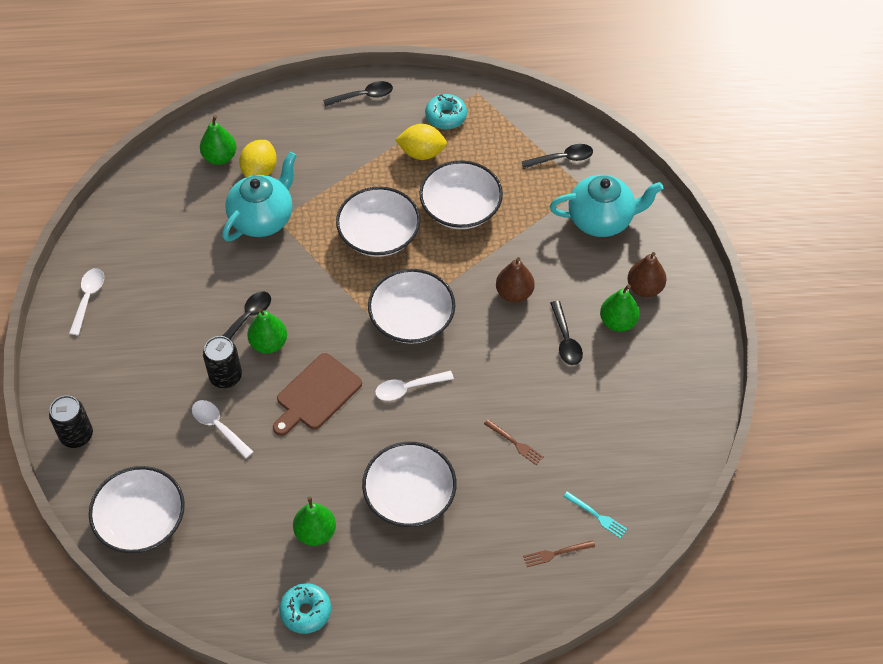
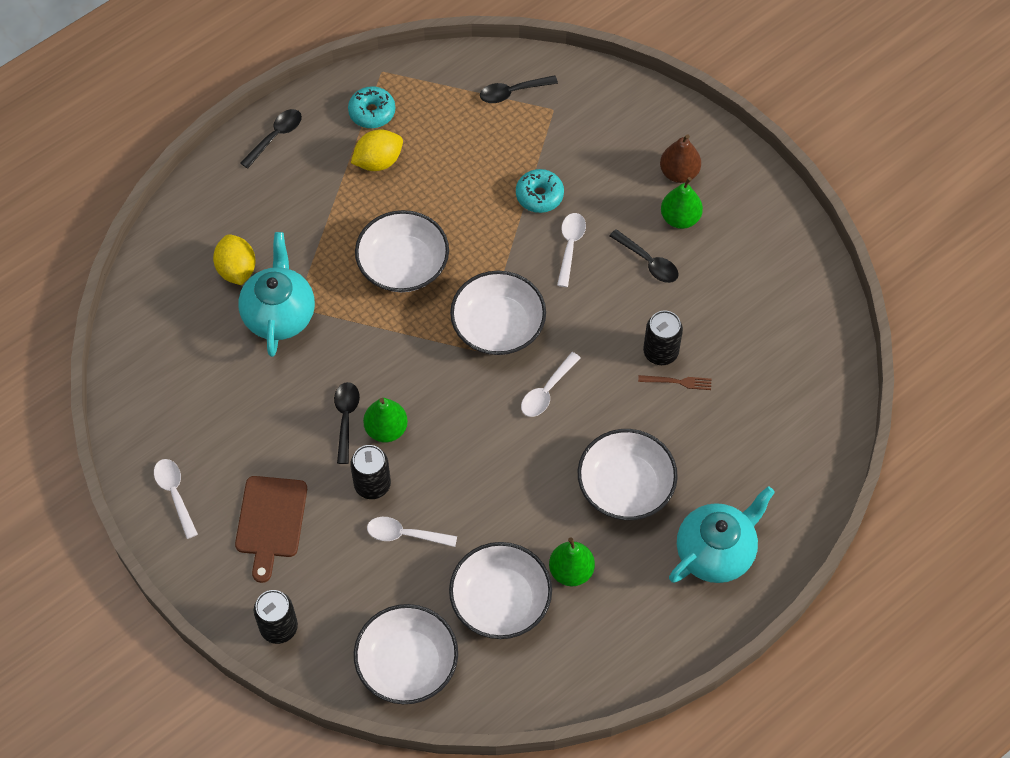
camera: 35 degrees left, 5 degrees up
green pear [200,115,237,165] -> none
brown cutting board [273,353,362,436] -> brown cutting board moved to [235,476,307,583]
turquoise donut [279,583,331,634] -> turquoise donut moved to [516,169,564,213]
white bowl [419,160,503,229] -> white bowl moved to [449,542,552,639]
brown pear [496,257,535,303] -> white spoon [557,213,586,287]
black spoon [521,144,593,169] -> black spoon turned 150 degrees counterclockwise [480,75,558,103]
brown fork [523,540,595,567] -> none
turquoise teapot [550,175,663,237] -> turquoise teapot moved to [669,486,775,583]
turquoise fork [563,491,627,538] -> none
none -> black can [643,310,683,365]

